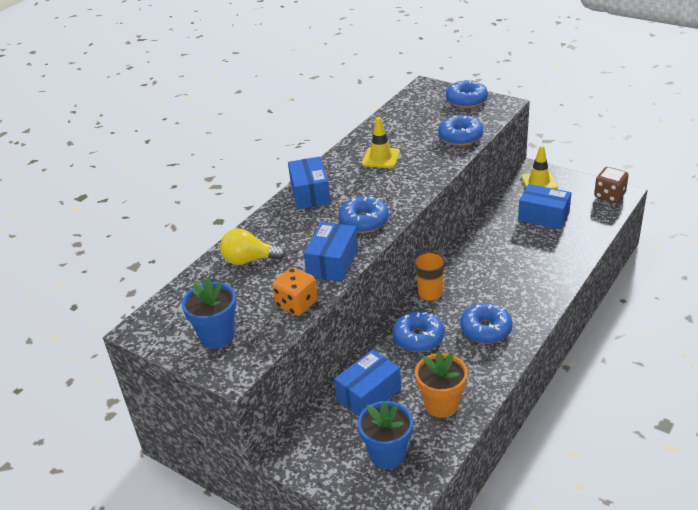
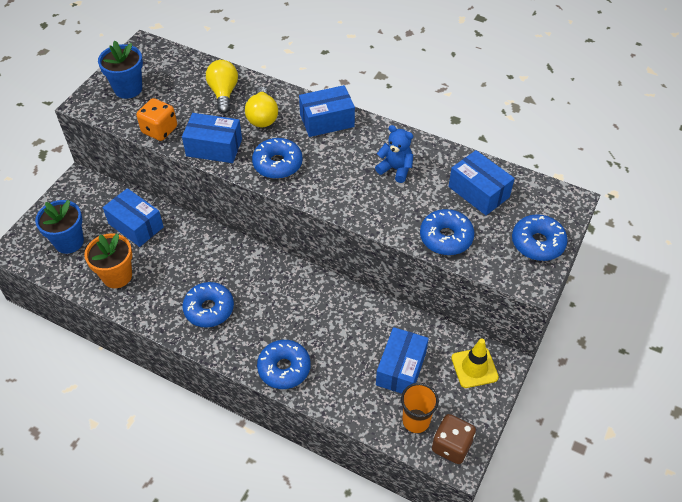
camera: 80 degrees right, 15 degrees up
yellow traffic cone [362,117,400,168] -> blue teddy bear [375,125,413,183]
blue donut [392,311,444,352] -> blue donut moved to [257,340,311,389]
orange cup [413,251,446,301] -> orange cup moved to [401,383,439,433]
none -> yellow light bulb [245,87,278,127]
none -> blue box [448,150,515,215]

